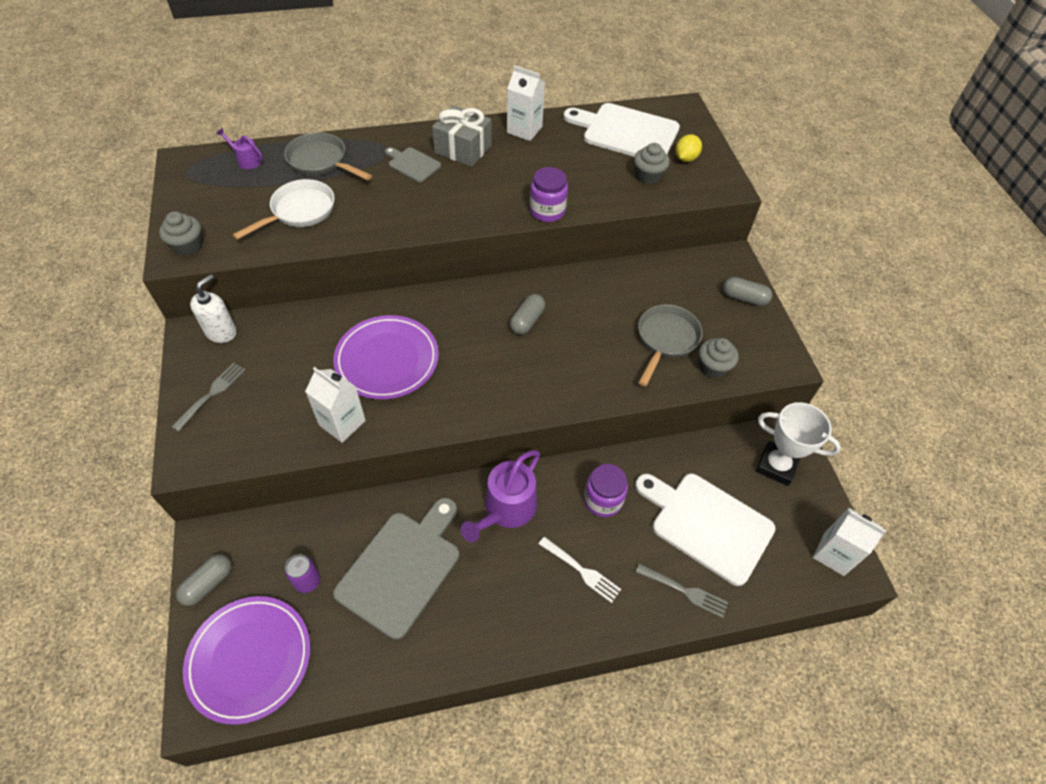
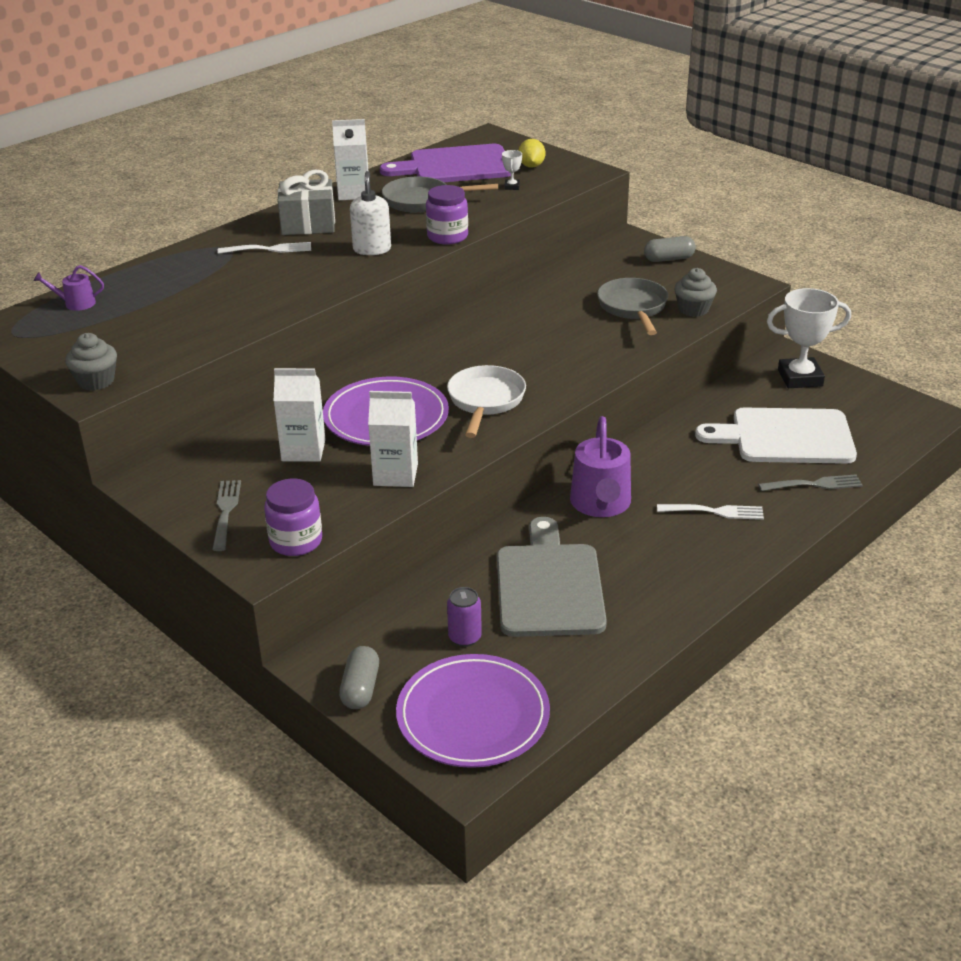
camera: 30 degrees left, 20 degrees down
white soap dispenser [190,274,237,343] -> white soap dispenser moved to [350,171,391,255]
white pan [232,179,335,240] -> white pan moved to [447,365,526,438]
grey pan [284,132,372,180] -> grey pan moved to [382,176,498,212]
grey cutting board [385,147,441,182] -> white fork [218,242,311,254]
grey capsule [510,294,545,335] -> none
white cutting board [563,103,680,157] -> purple cutting board [380,144,511,182]
purple jar [584,464,628,517] -> purple jar moved to [264,479,322,556]
grey cupcake [634,143,670,184] -> white trophy [502,150,522,190]
white carton [813,507,886,576] -> white carton moved to [274,368,326,462]

